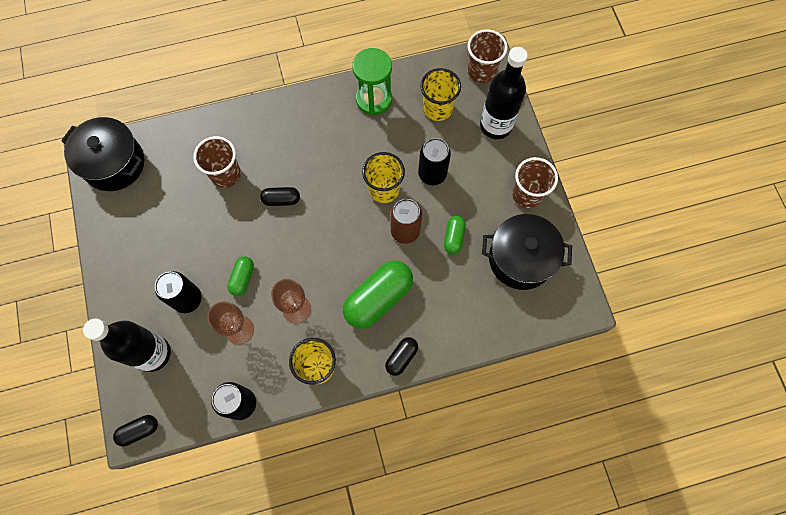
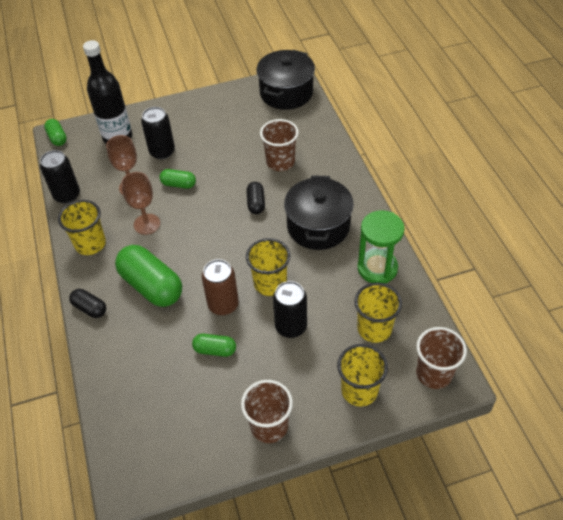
camera: 90 degrees right, 20 degrees down
black capsule [113,415,158,447] -> green capsule [44,119,67,146]
black bottle [480,47,528,139] -> yellow cup [337,344,388,406]
black pot [482,214,572,290] -> black pot moved to [284,175,354,250]

